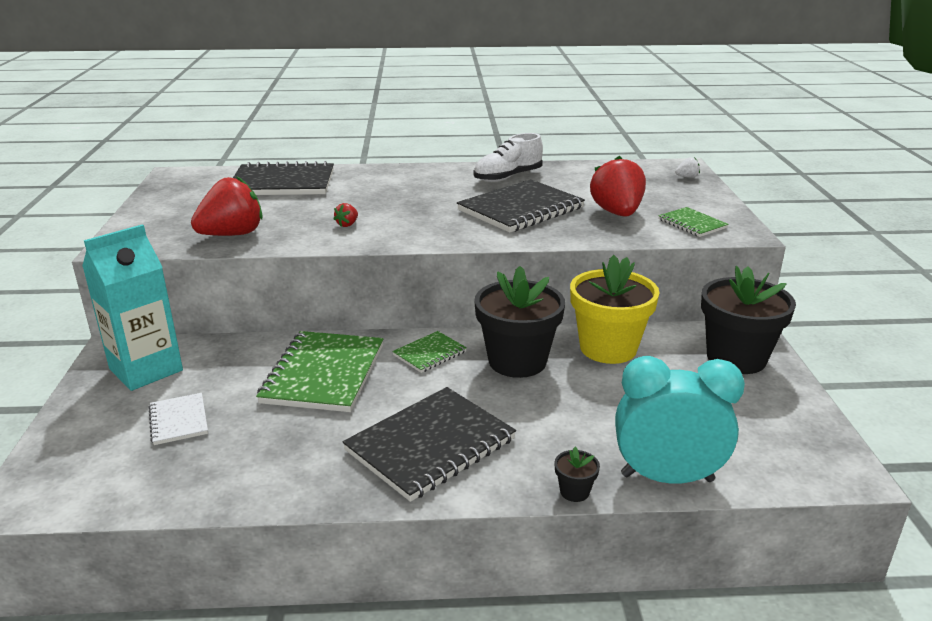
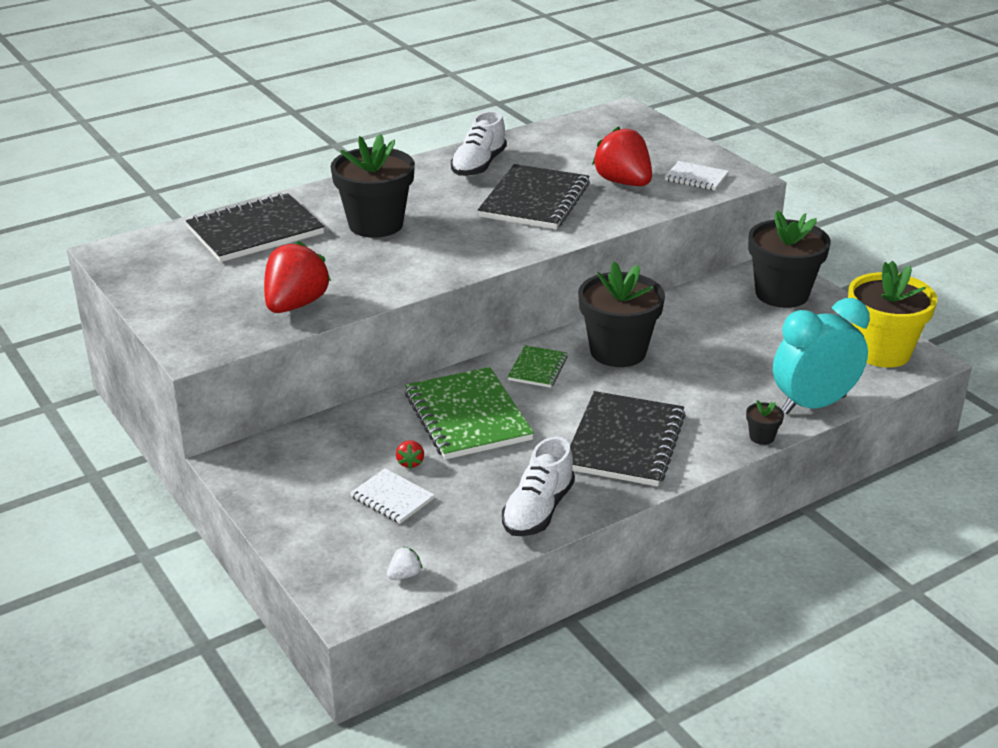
camera: 30 degrees left, 5 degrees up
turquoise carton [82,224,183,391] -> none
red strawberry [334,203,358,227] -> red strawberry moved to [396,440,424,469]
yellow flower pot [570,255,660,364] -> yellow flower pot moved to [848,261,937,368]
green notebook [659,207,729,237] -> white notebook [665,161,729,190]
white strawberry [675,157,700,178] -> white strawberry moved to [387,547,422,580]
none -> black flower pot [331,134,415,238]
none -> white shoe [502,437,575,536]

